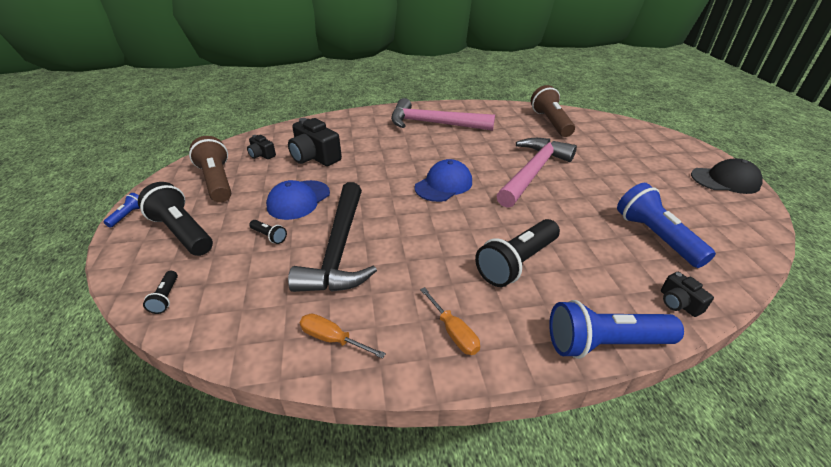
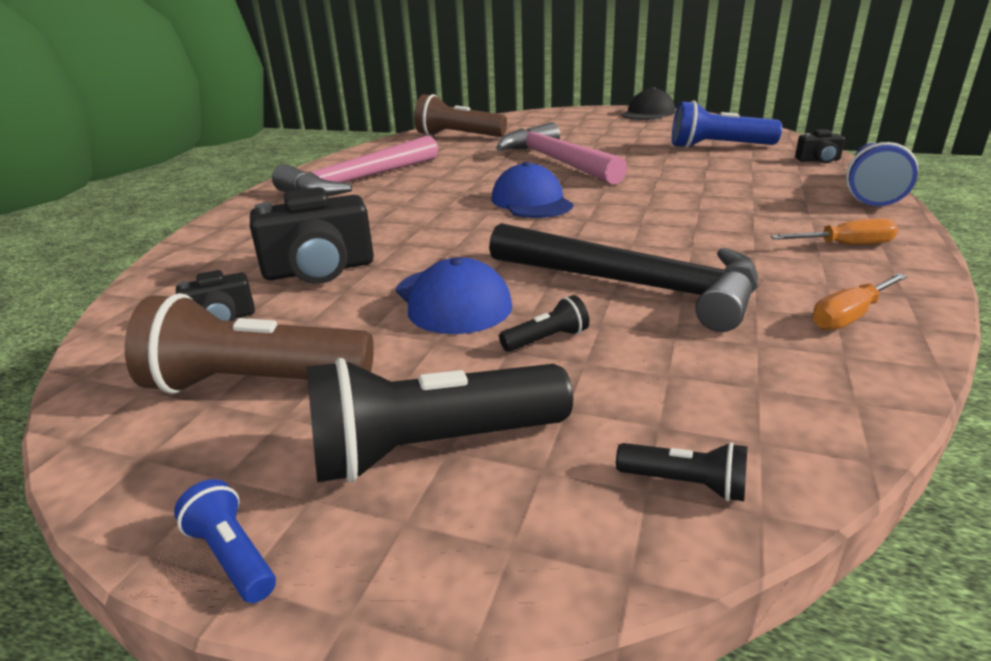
camera: 60 degrees left, 10 degrees down
black flashlight [475,219,560,287] -> none

